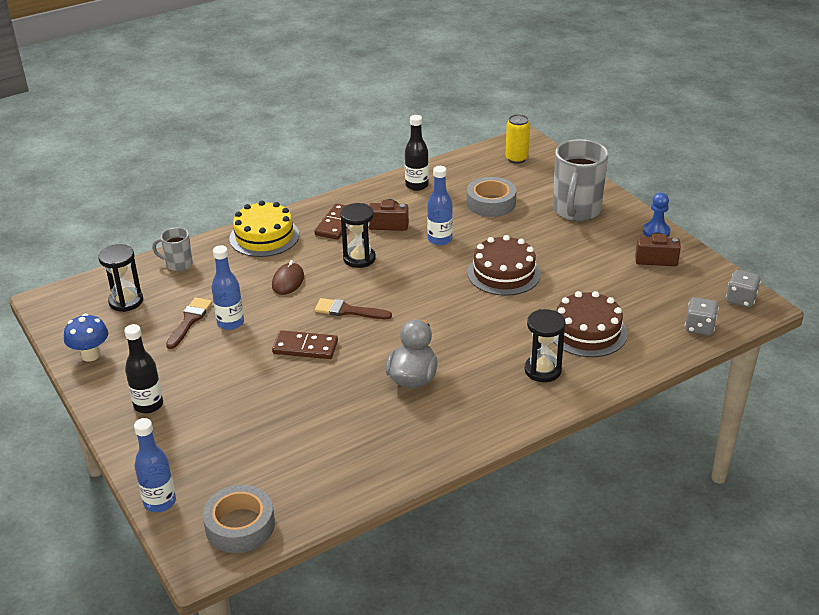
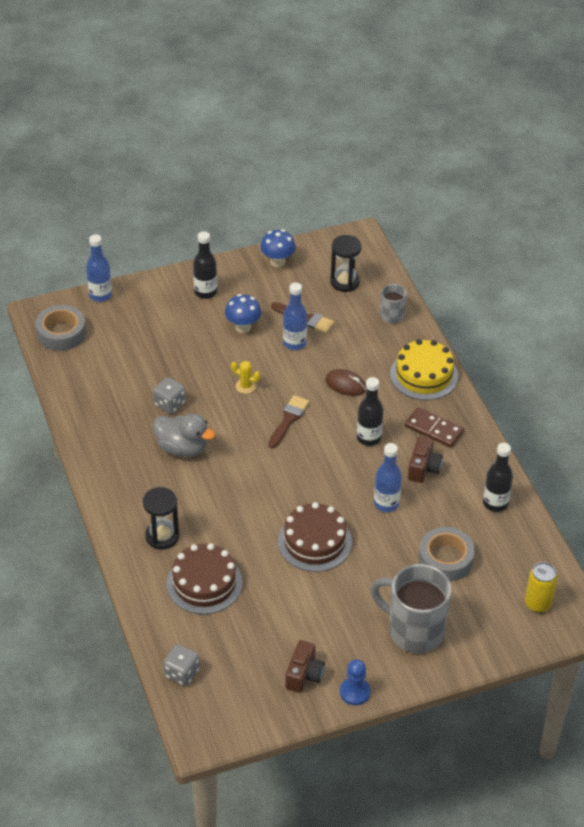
camera: 100 degrees right, 10 degrees up
brown domino [272,330,338,359] -> yellow cactus [231,361,260,394]
black hourglass [340,203,376,268] -> black bottle [357,377,383,446]
grey dice [726,270,761,308] -> grey dice moved to [153,377,185,414]
none -> blue mushroom [225,294,261,333]

